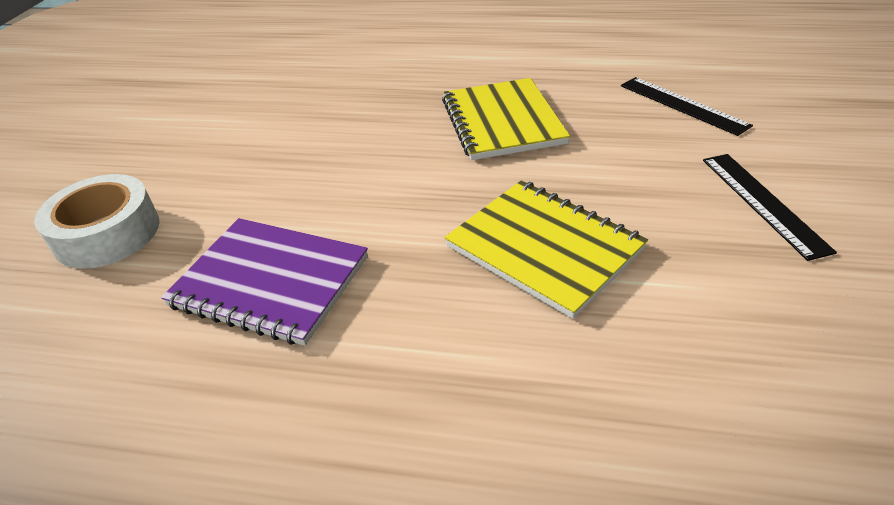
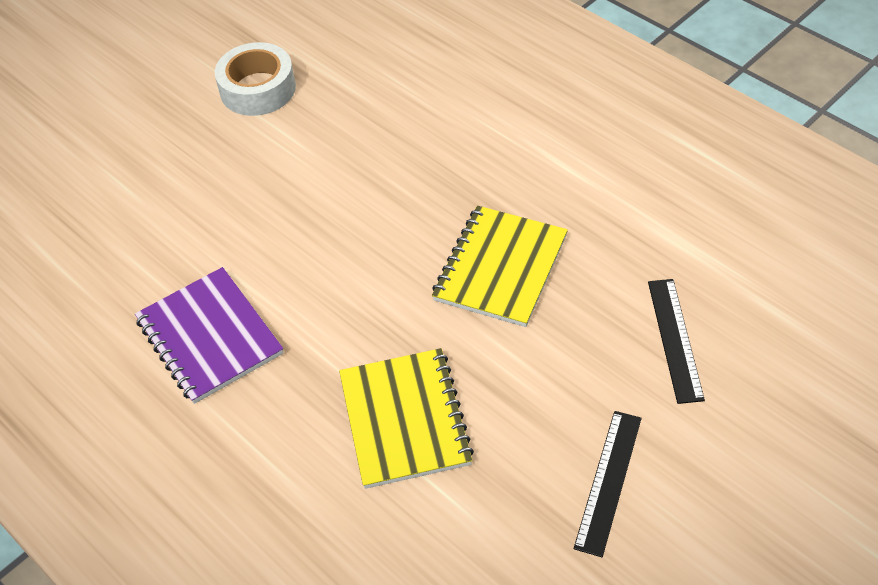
camera: 35 degrees right, 10 degrees up
white tape [34,174,160,269] -> white tape moved to [215,42,296,116]

